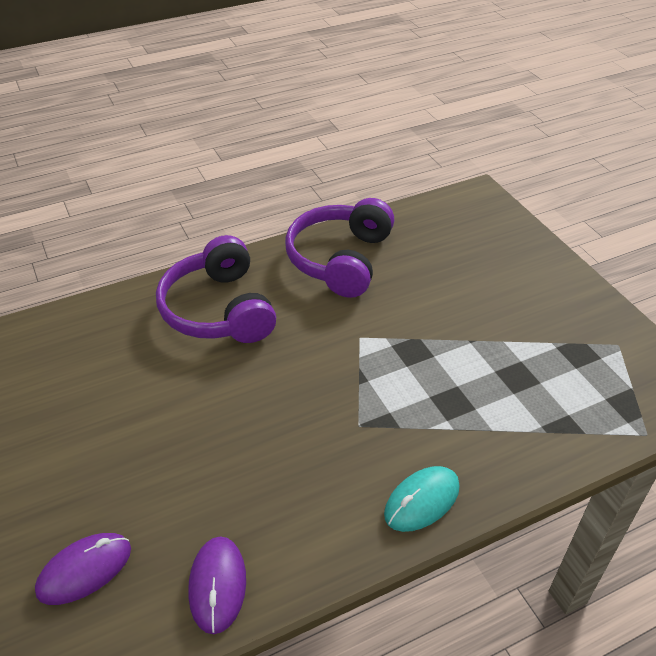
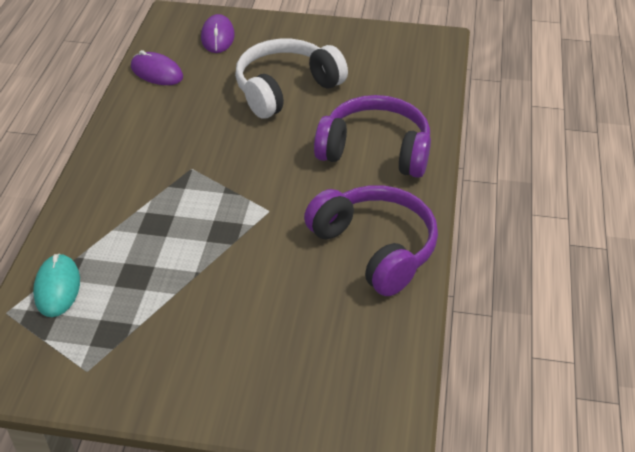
camera: 125 degrees right, 0 degrees up
turquoise mouse [384,466,460,532] -> turquoise mouse moved to [33,254,80,317]
none -> white headphones [235,39,348,119]

